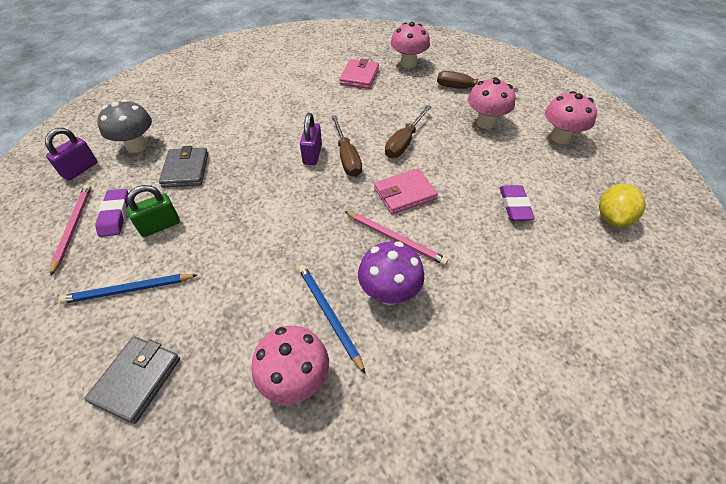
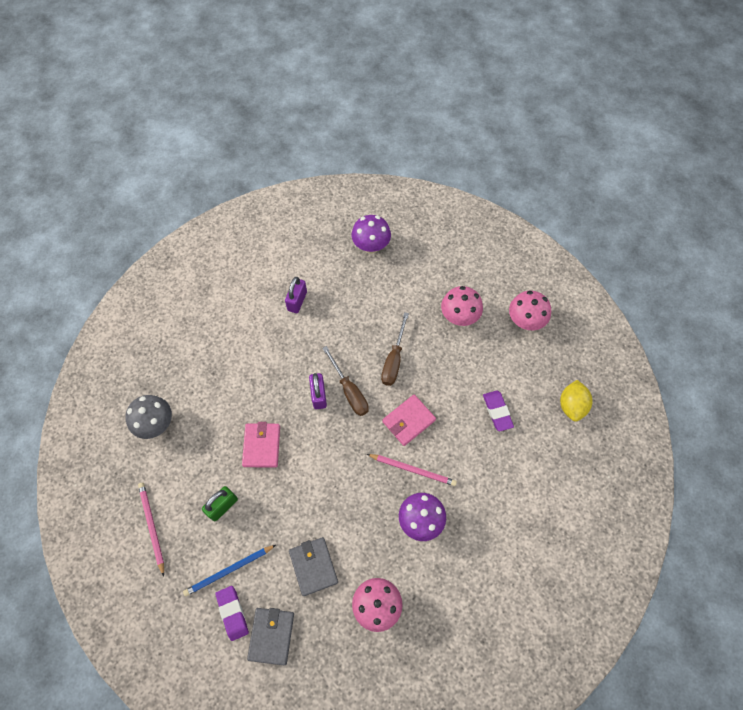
camera: 15 degrees left, 15 degrees up
purple padlock [45,128,98,180] -> purple padlock moved to [285,277,307,313]
purple eraser [95,189,128,237] -> purple eraser moved to [215,586,249,641]
grey wallet [159,146,208,188] -> grey wallet moved to [289,537,338,596]
blue pencil [299,265,366,374] -> none
pink wallet [339,59,379,89] -> pink wallet moved to [242,422,280,467]
pink mushroom [390,22,430,68] -> purple mushroom [351,215,391,254]
brown screwdriver [437,71,518,92] -> none

